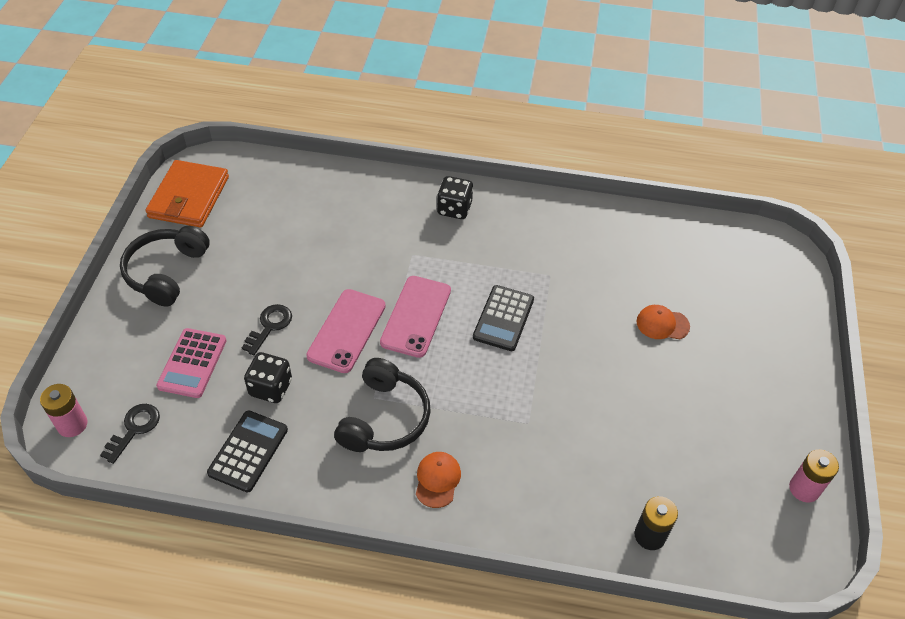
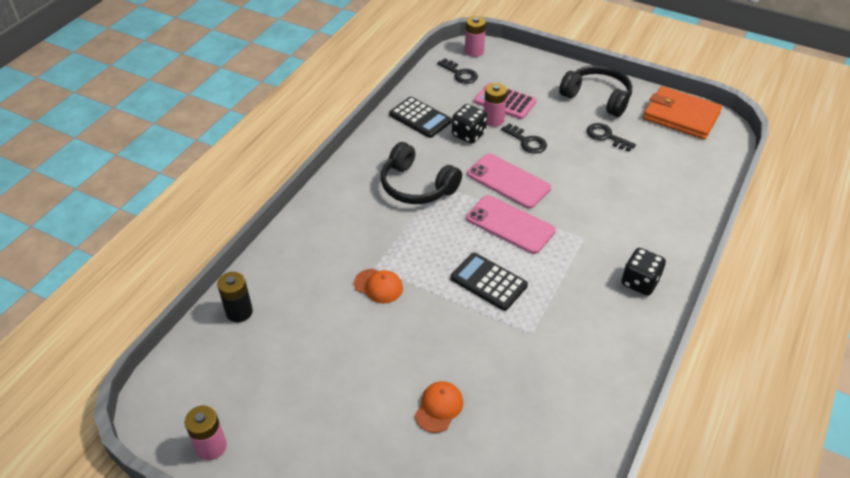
camera: 110 degrees right, 5 degrees down
orange cap [416,452,461,508] -> orange cap moved to [354,269,403,303]
none -> pink battery [484,83,507,127]
none -> black key [586,123,636,152]

